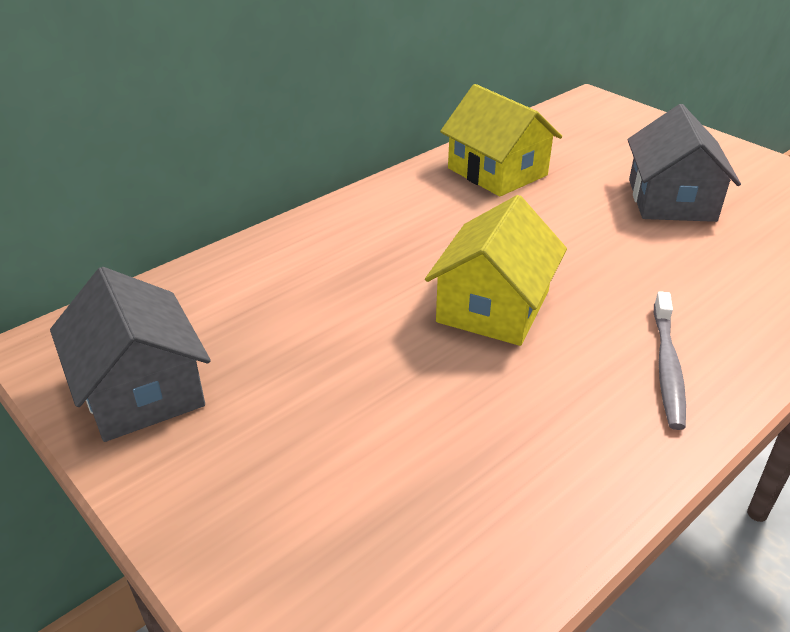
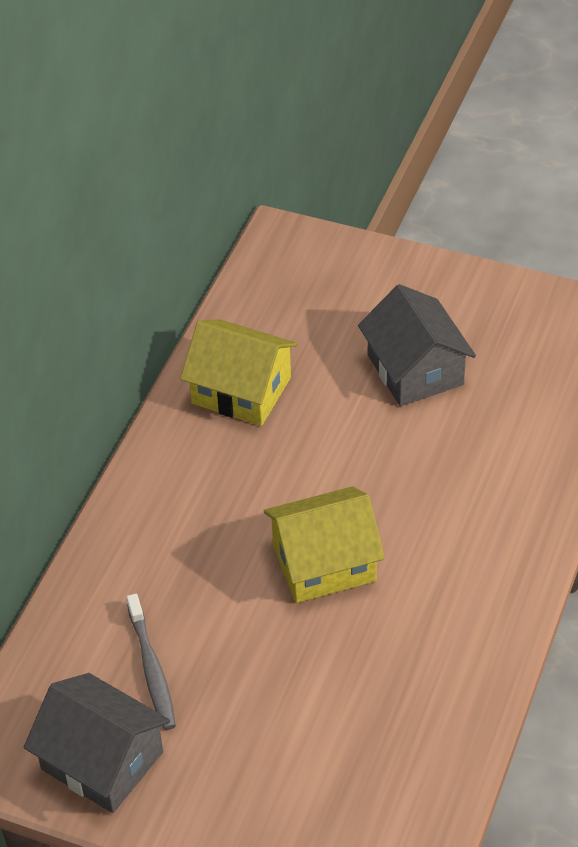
camera: 25 degrees left, 10 degrees up
yellow house [425,195,567,346] -> yellow house turned 75 degrees clockwise [264,486,385,603]
grey toothbrush [654,291,686,430] -> grey toothbrush moved to [127,594,176,730]

